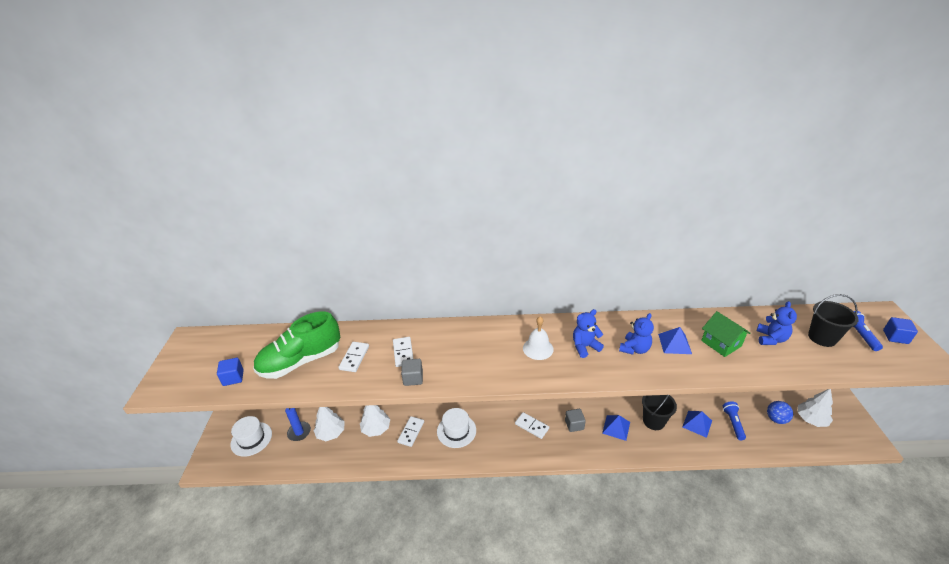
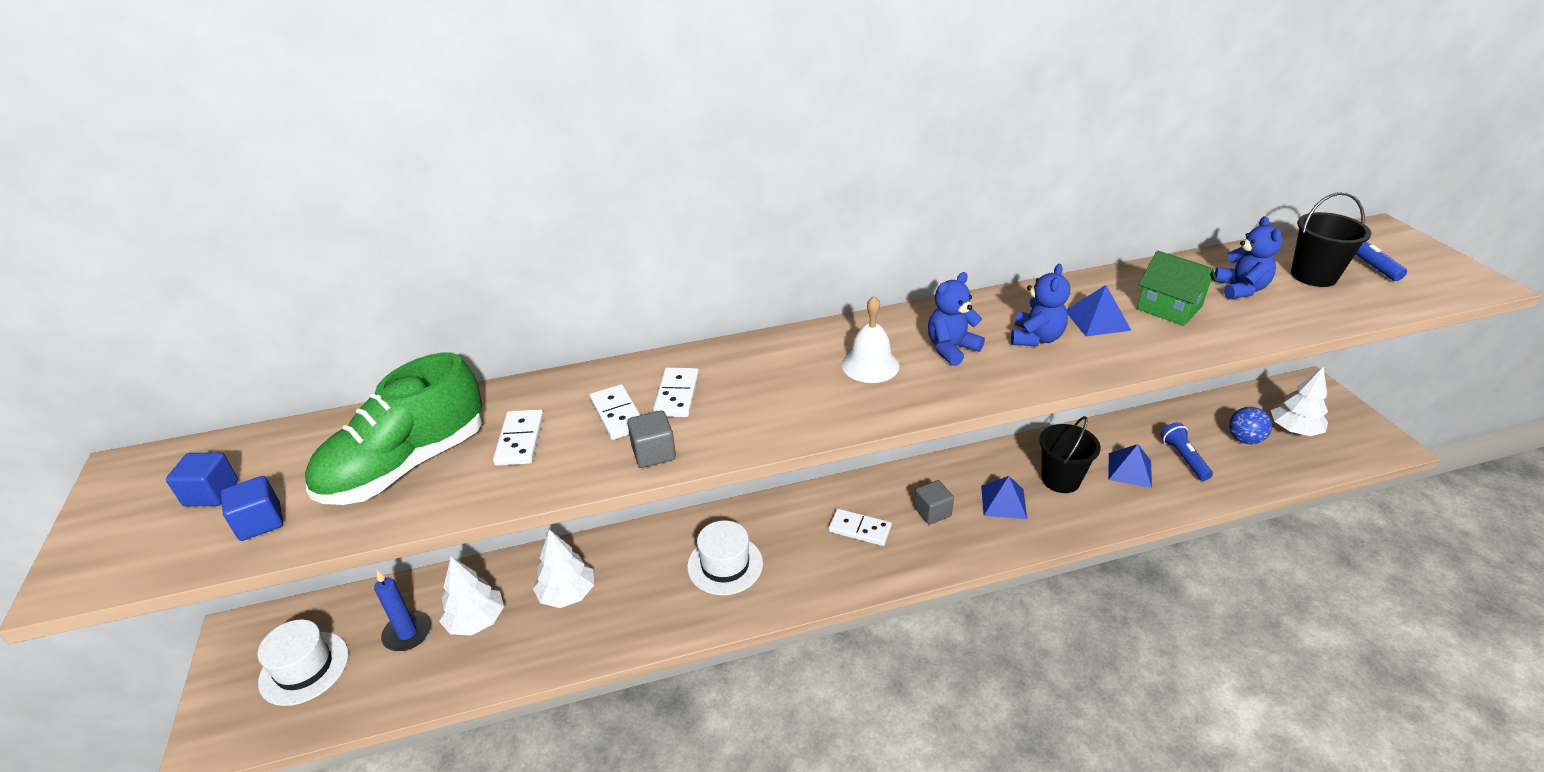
camera: 15 degrees left, 0 degrees up
white domino [397,416,424,447] -> white domino moved to [653,367,699,417]
blue cube [883,317,918,344] -> blue cube moved to [166,452,238,506]

